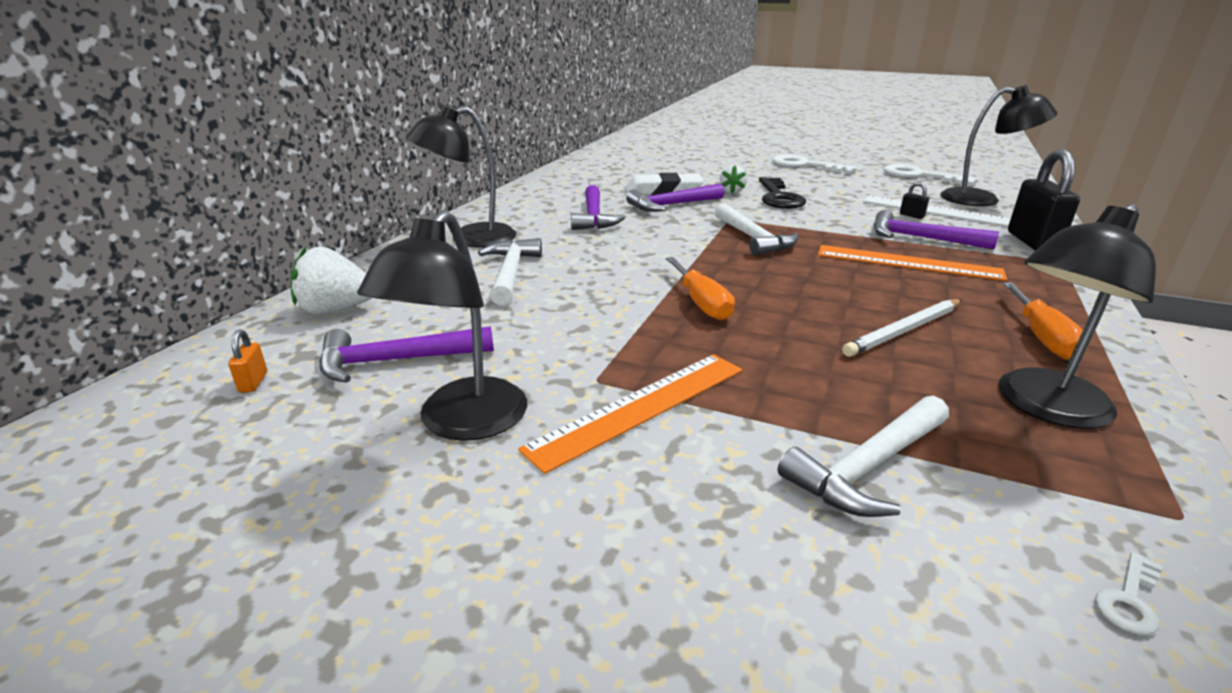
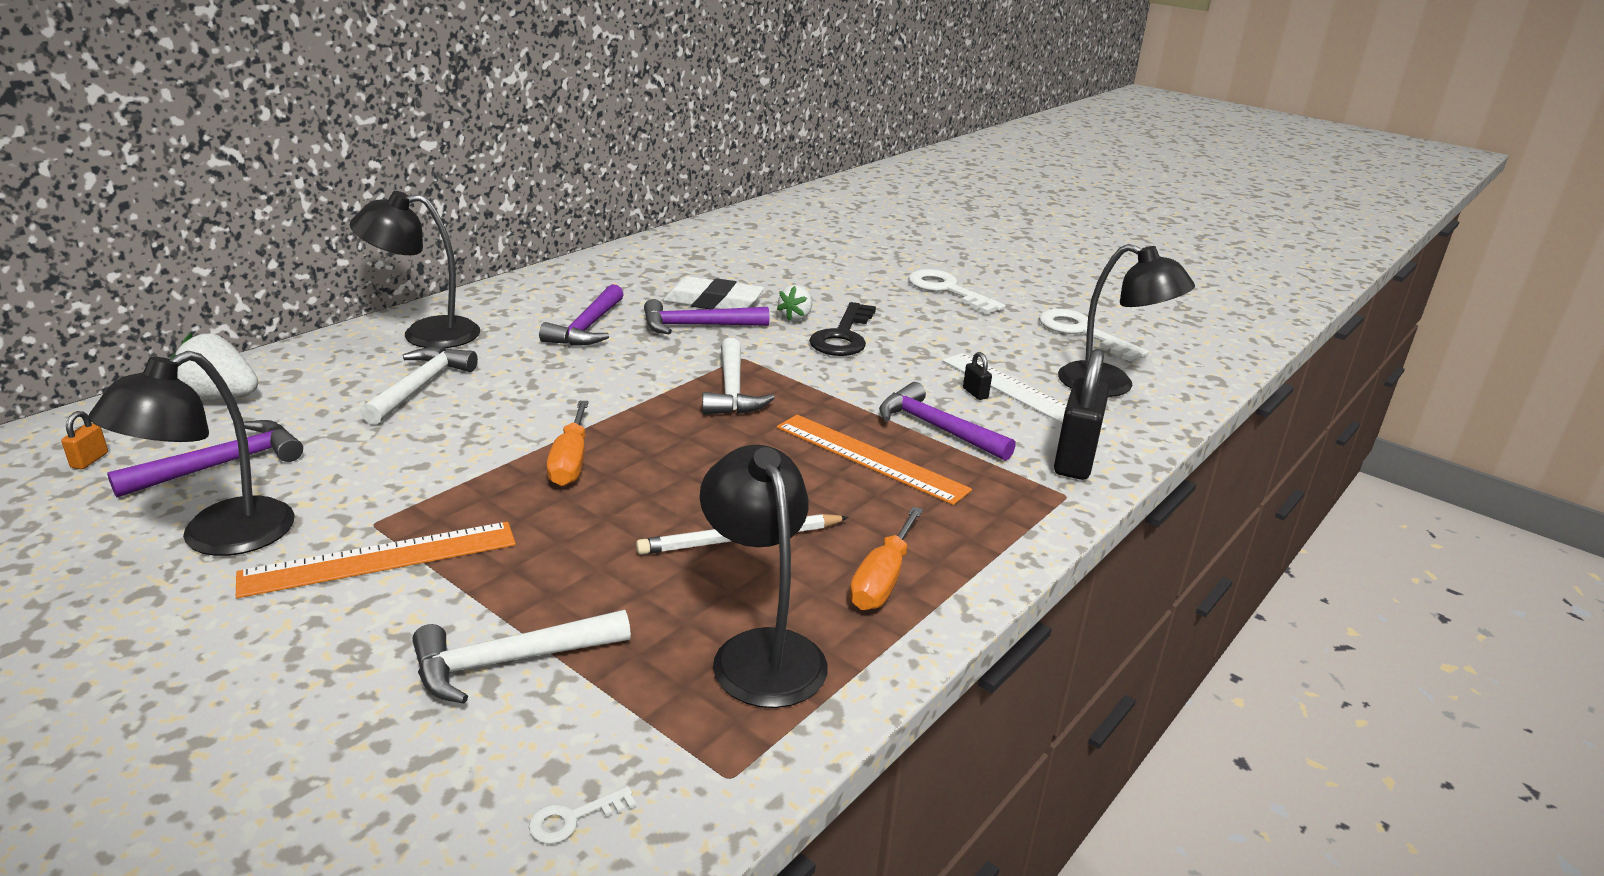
camera: 15 degrees right, 0 degrees up
purple hammer [319,326,494,383] -> purple hammer turned 135 degrees clockwise [107,420,303,497]
black lamp [999,204,1156,429] -> black lamp turned 90 degrees clockwise [700,445,827,708]

